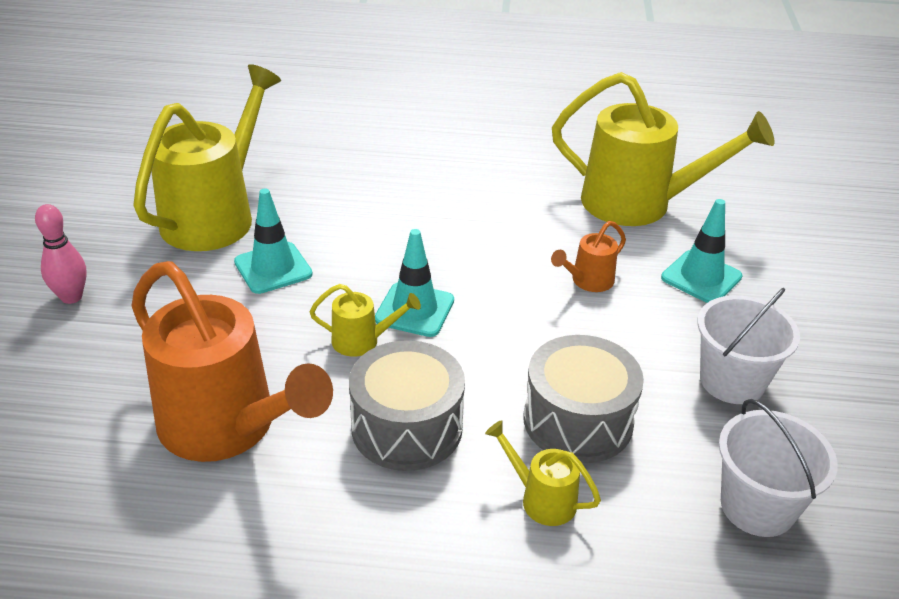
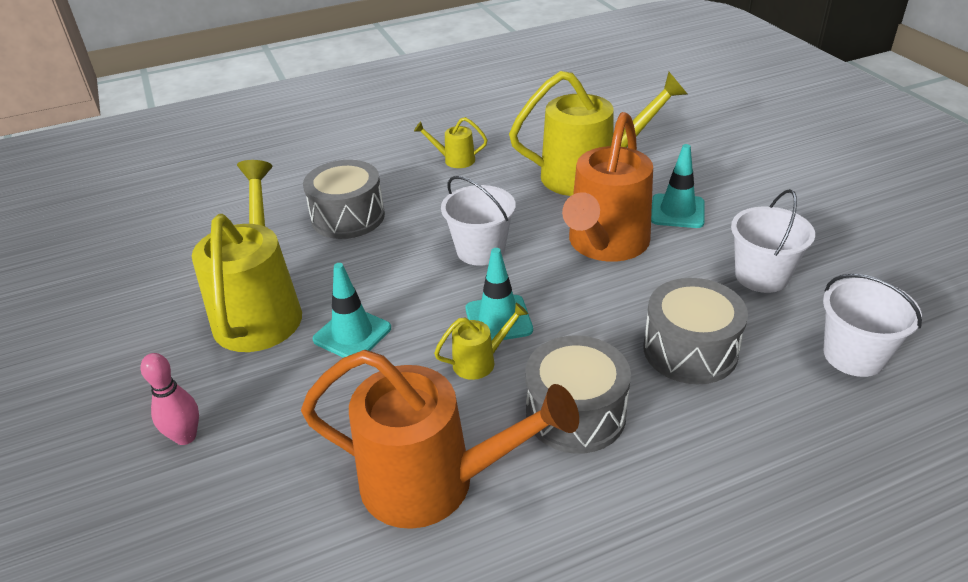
camera: 25 degrees left, 0 degrees up
yellow watering can [485,420,601,526] -> yellow watering can moved to [414,117,487,168]
orange watering can [551,221,626,292] -> orange watering can [562,112,653,262], size x2.29
none -> grey drum [303,160,385,239]
none -> white bucket [441,176,516,266]

